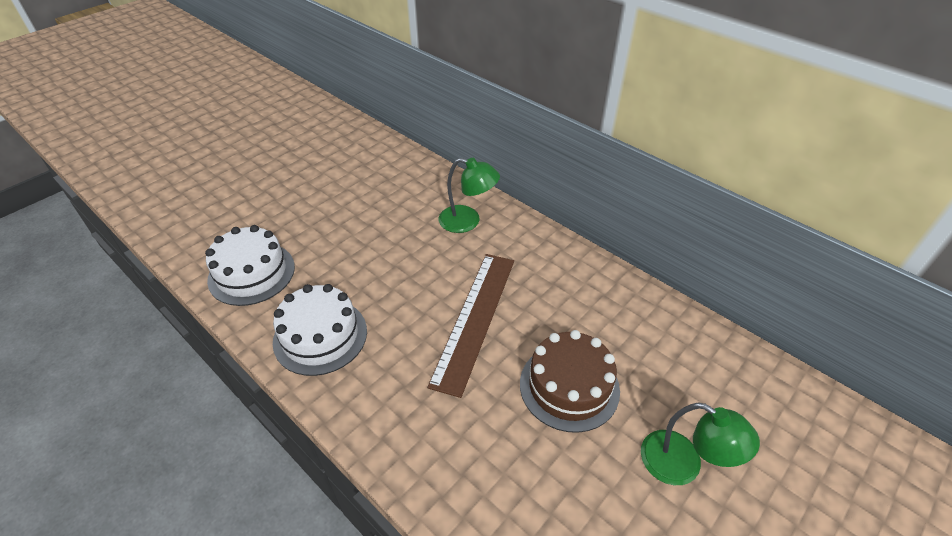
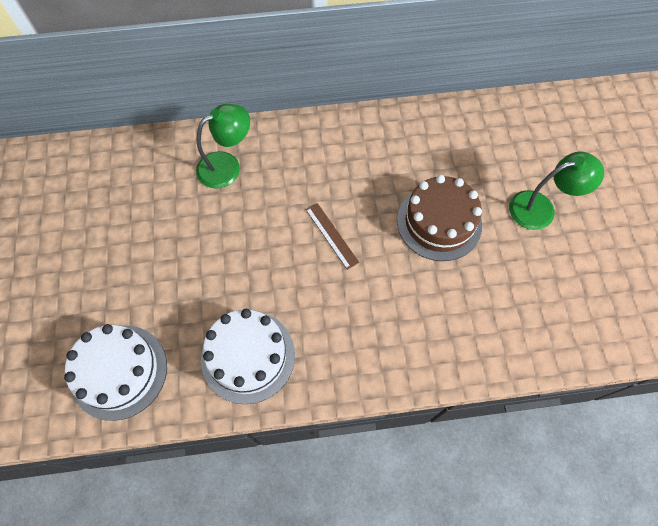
camera: 50 degrees left, 20 degrees up
brown ruler [427,254,514,398] -> brown ruler [306,203,359,270], size x0.46

